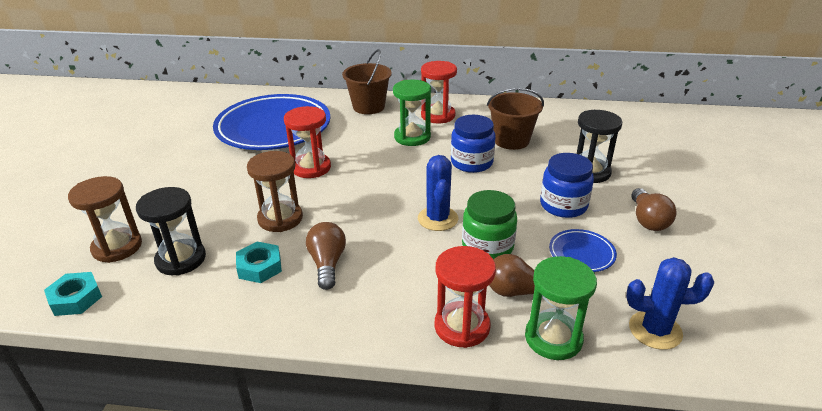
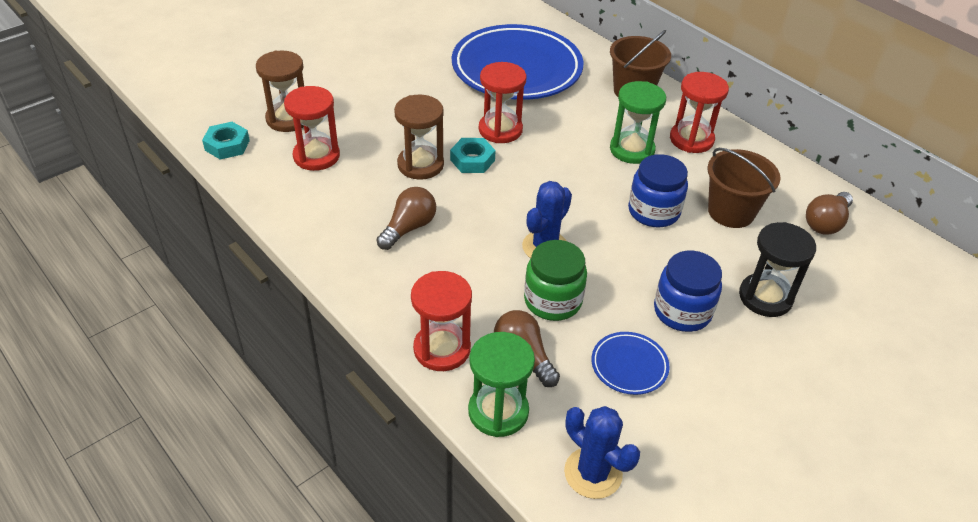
camera: 40 degrees right, 10 degrees up
black hourglass [136,187,206,276] -> red hourglass [284,86,340,171]
turquoise nut [236,242,282,283] -> turquoise nut moved to [450,138,496,173]
brown light bulb [631,188,676,231] -> brown light bulb moved to [806,192,853,235]

